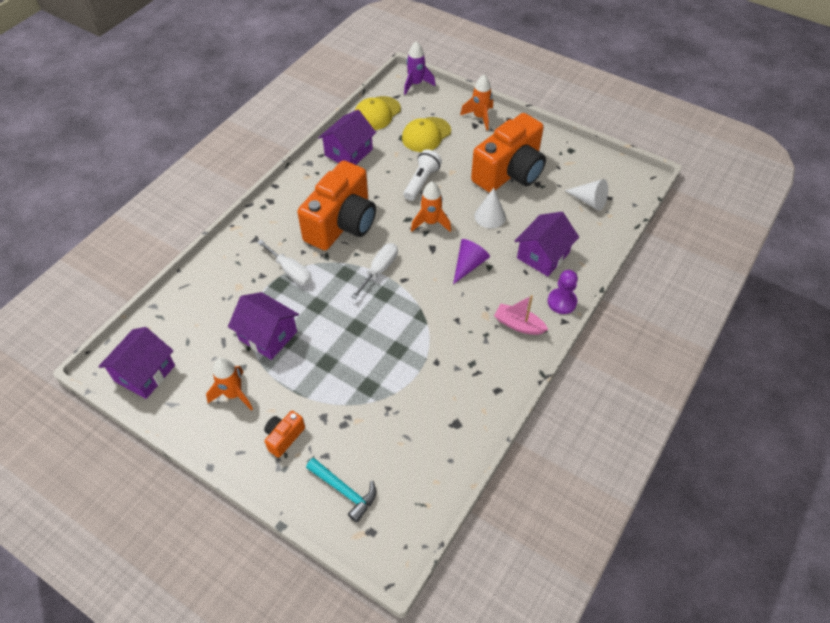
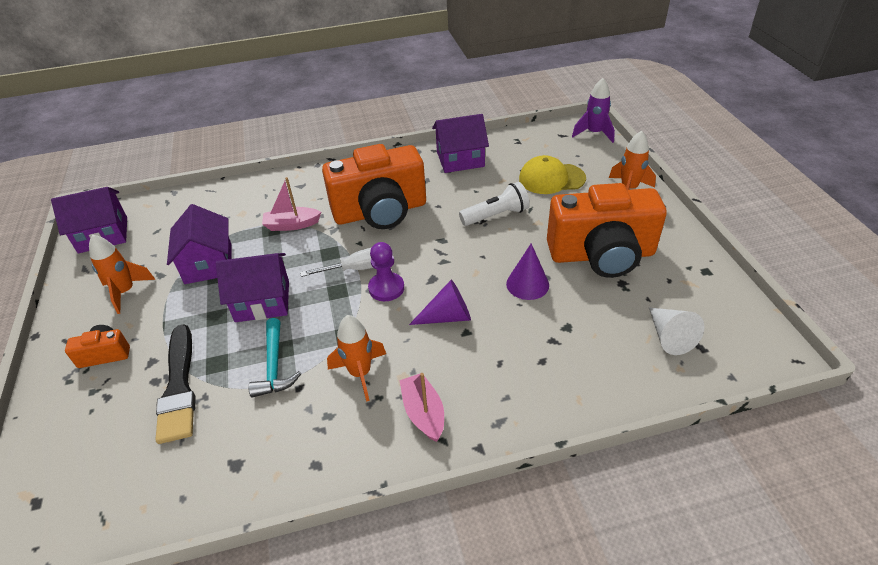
camera: 45 degrees right, 10 degrees down
white screwdriver [257,240,312,285] -> pink boat [262,177,321,231]
turquoise hammer [306,458,376,523] -> turquoise hammer moved to [248,318,301,398]
yellow cap [355,96,401,130] -> none
orange rocket [411,181,451,232] -> orange rocket moved to [327,315,386,401]
white cone [474,188,506,228] -> purple cone [506,243,549,300]
purple house [515,212,579,276] -> purple house moved to [216,253,289,322]
purple pawn [547,270,578,314] -> purple pawn moved to [368,242,404,301]
none -> black brush [155,324,196,444]

